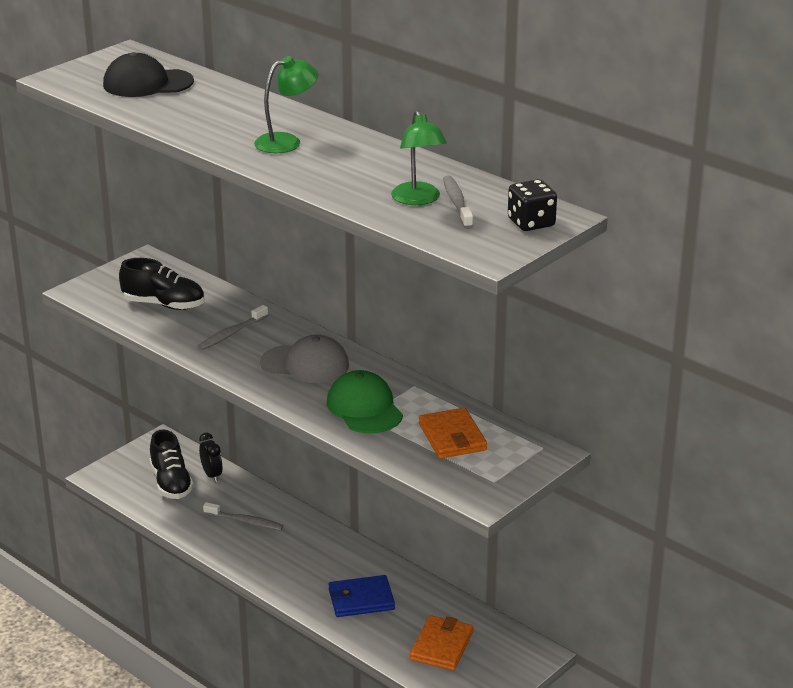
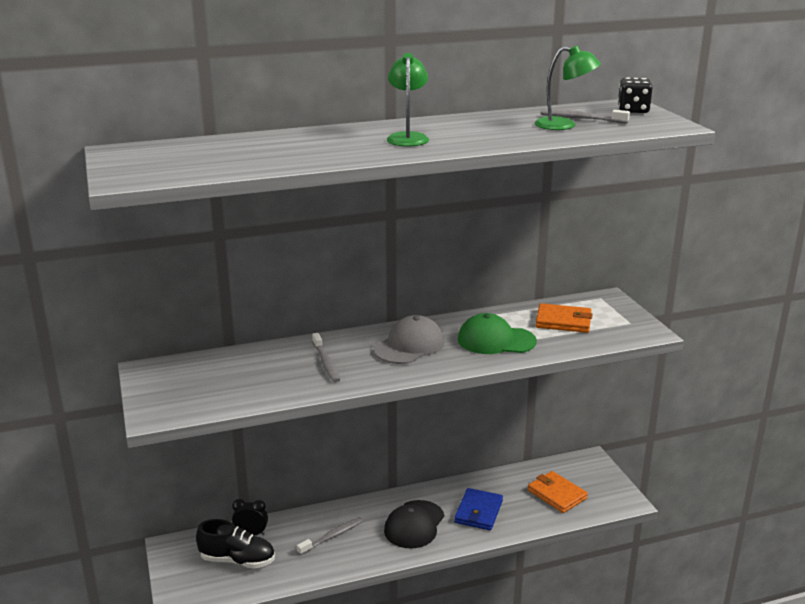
camera: 60 degrees left, 5 degrees down
black cap [103,52,194,97] -> black cap moved to [384,500,444,549]
black shoe [119,258,204,310] -> none

